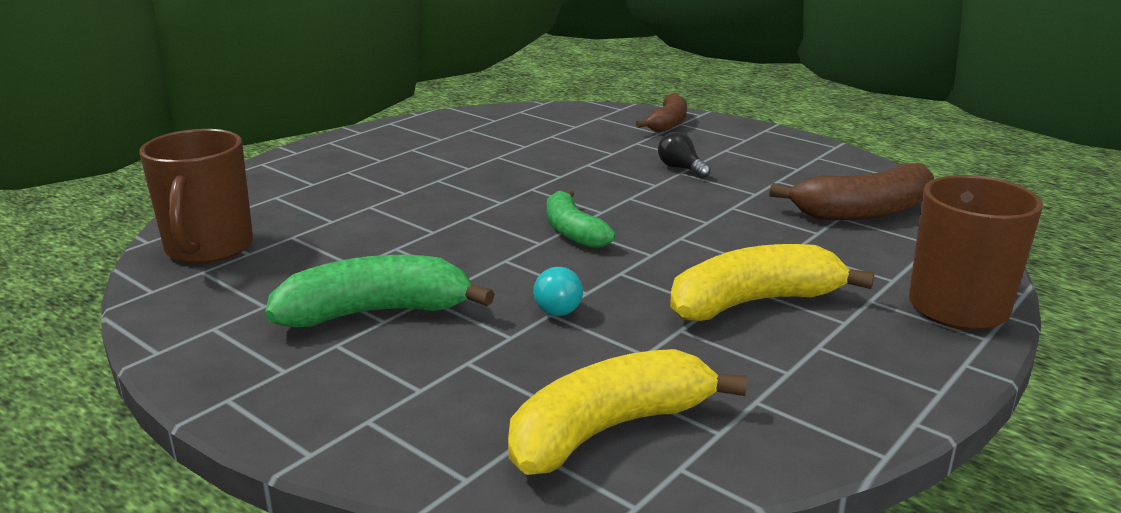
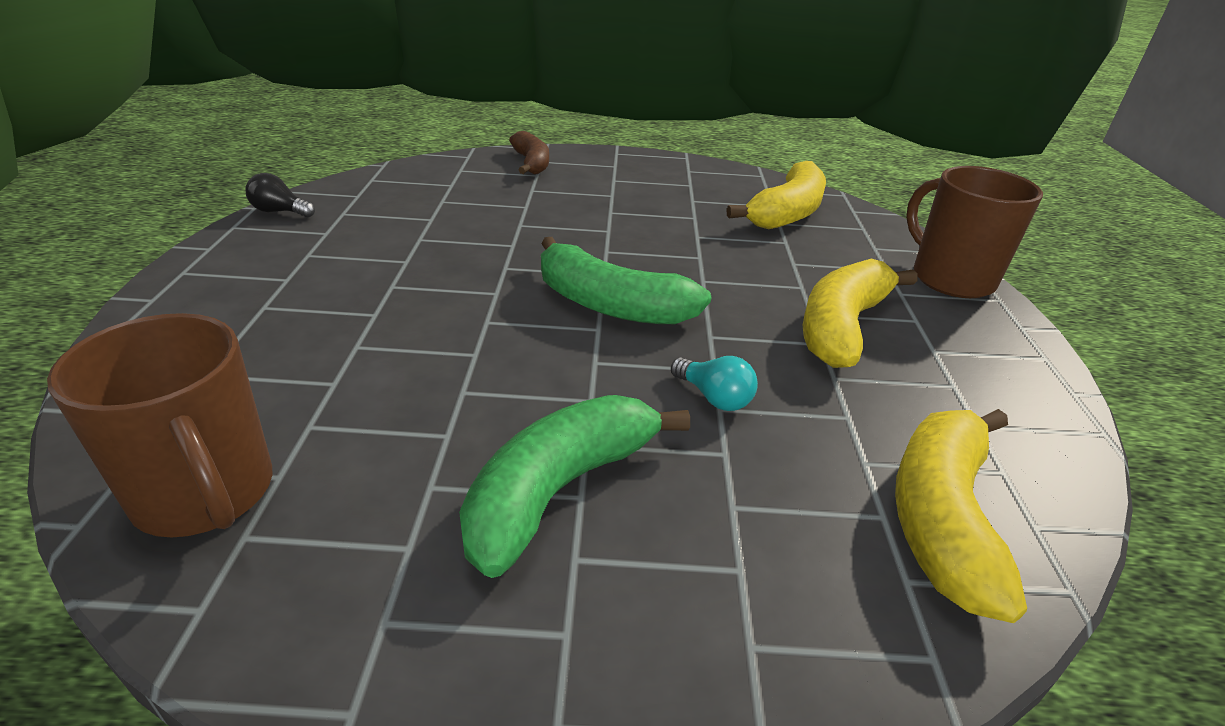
camera: 40 degrees left, 10 degrees up
green banana [547,189,616,248] -> green banana [541,237,711,324], size x1.52
black light bulb [658,131,711,178] -> black light bulb moved to [245,173,315,218]
brown banana [769,163,934,220] -> yellow banana [726,161,826,229]

